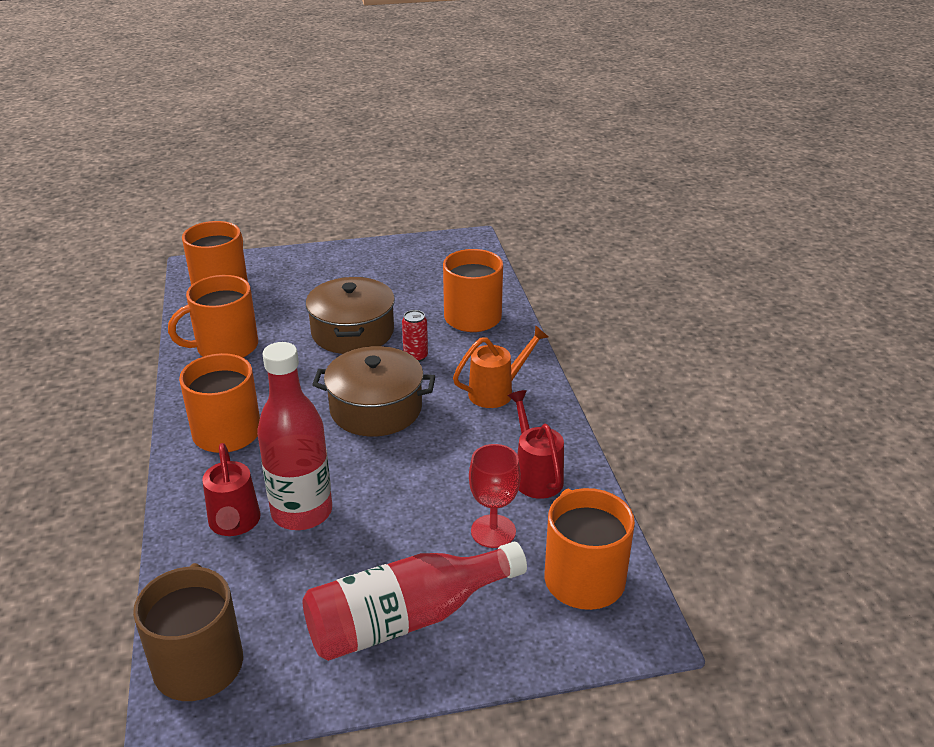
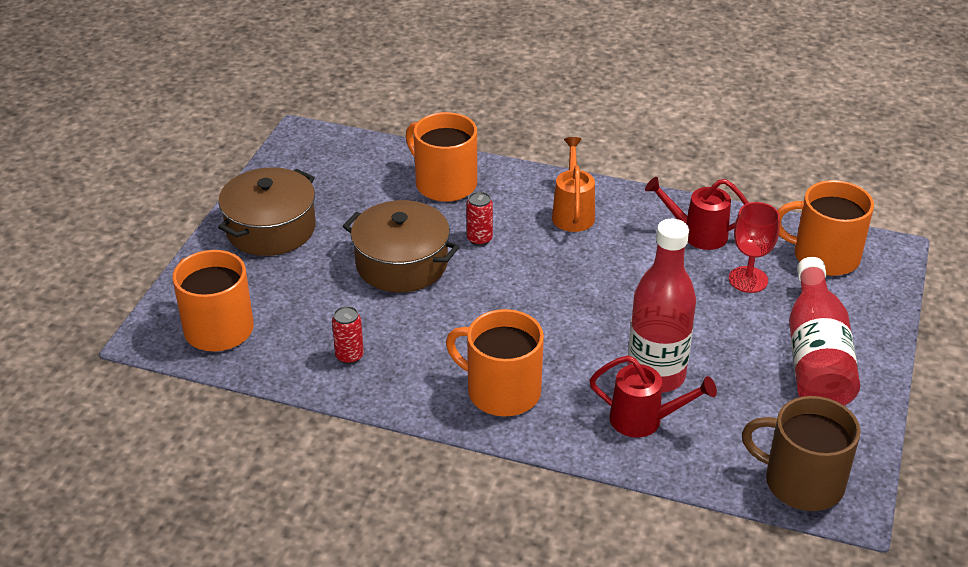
camera: 60 degrees left, 5 degrees up
orange mug [168,275,258,358] -> red can [332,306,364,364]
brown pot [312,346,435,436] -> brown pot moved to [218,167,316,256]

